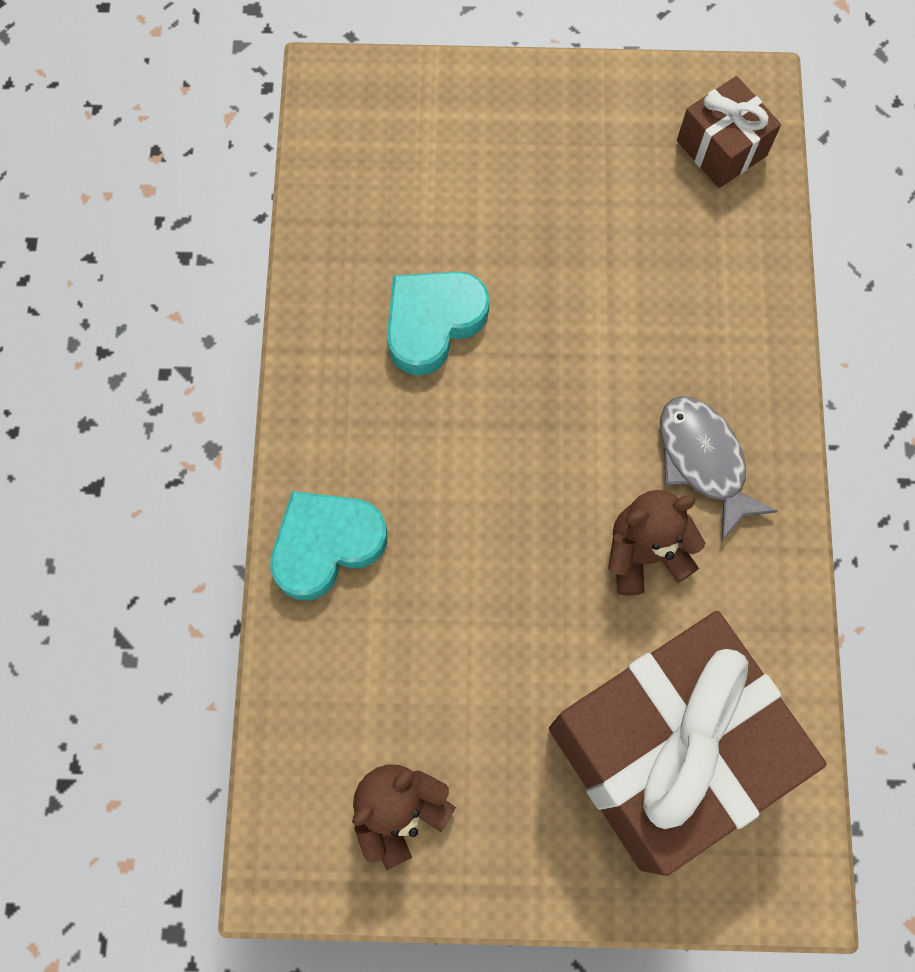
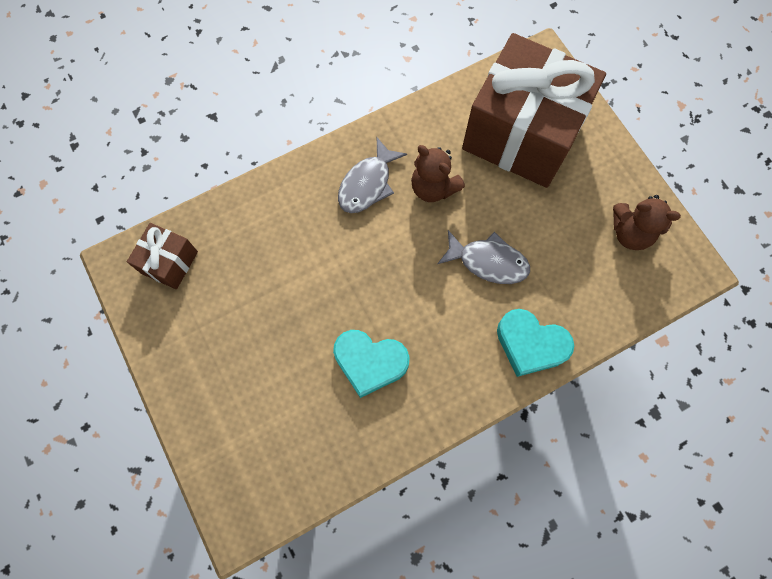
camera: 120 degrees left, 0 degrees up
none -> grey fish [437,230,530,284]

